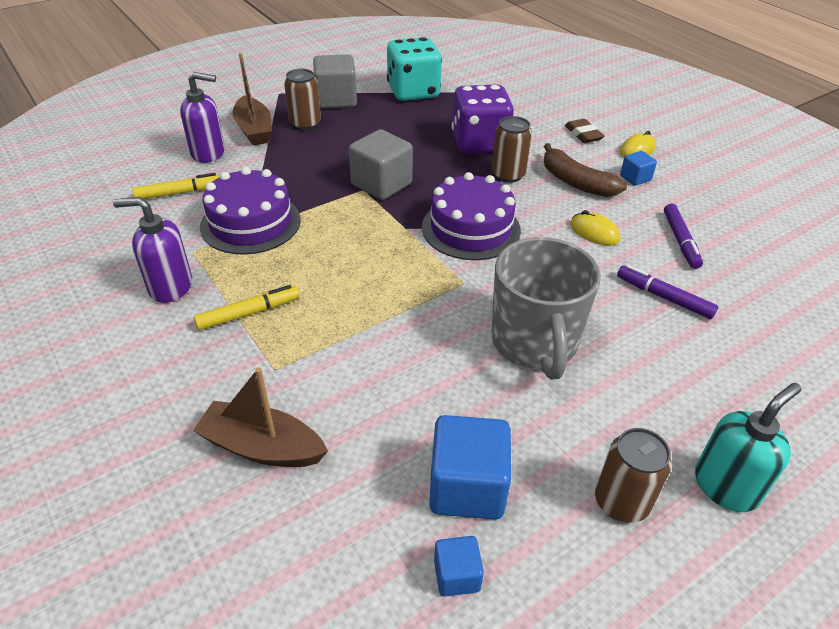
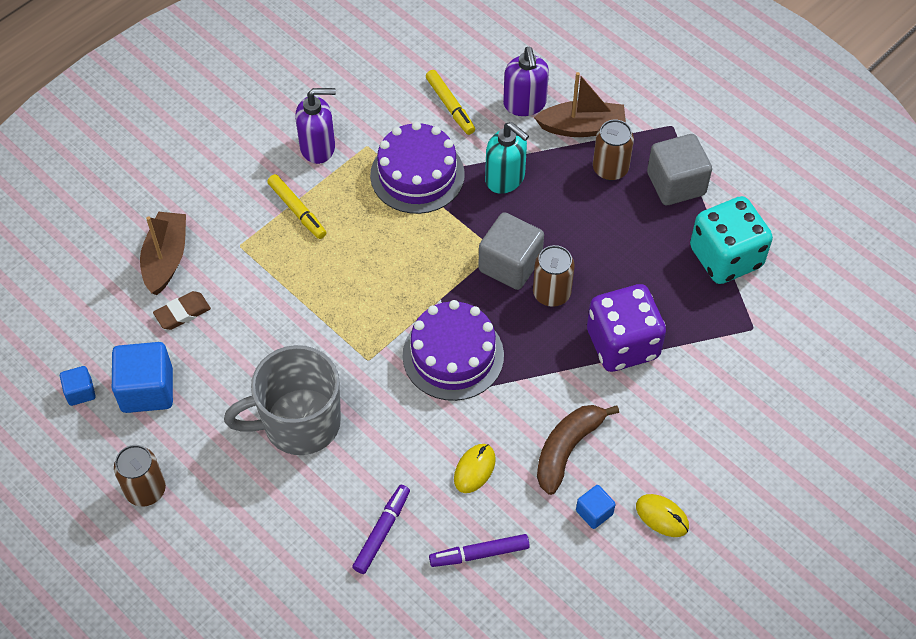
camera: 80 degrees right, 15 degrees up
purple soap dispenser [113,197,192,303] -> purple soap dispenser turned 90 degrees clockwise [295,88,336,164]
brown boat [233,53,272,145] -> brown boat turned 150 degrees counterclockwise [534,72,626,137]
brown can [492,116,532,183] -> brown can moved to [533,245,575,307]
brown eraser [565,119,604,143] -> brown eraser moved to [153,291,211,330]
turquoise soap dispenser [695,383,802,512] -> turquoise soap dispenser moved to [485,122,529,194]

